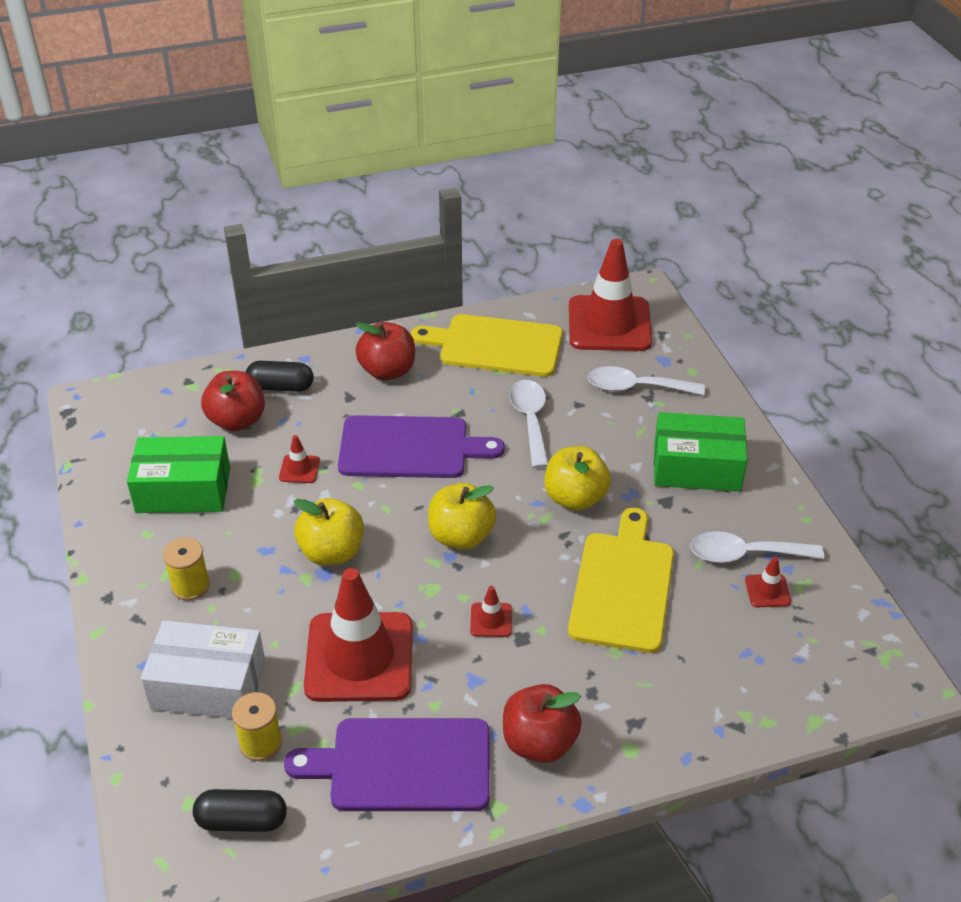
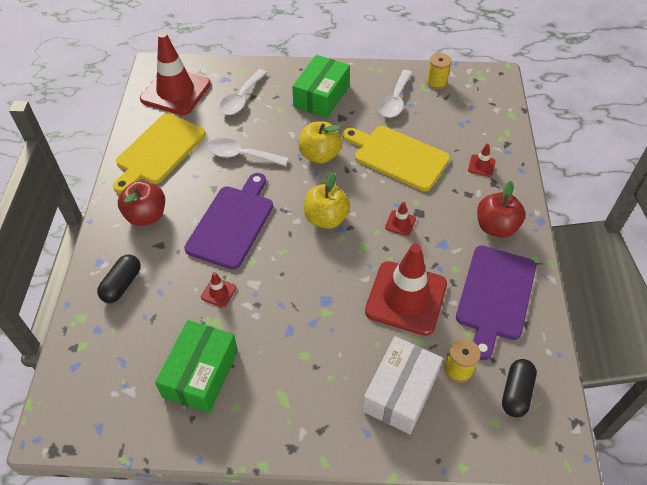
camera: 70 degrees left, 10 degrees up
yellow spool [163,538,210,600] -> yellow spool moved to [426,53,452,90]
red apple [201,371,265,431] -> none
yellow apple [294,498,364,566] -> none
red traffic cone [745,557,791,607] -> red traffic cone moved to [468,144,496,177]

